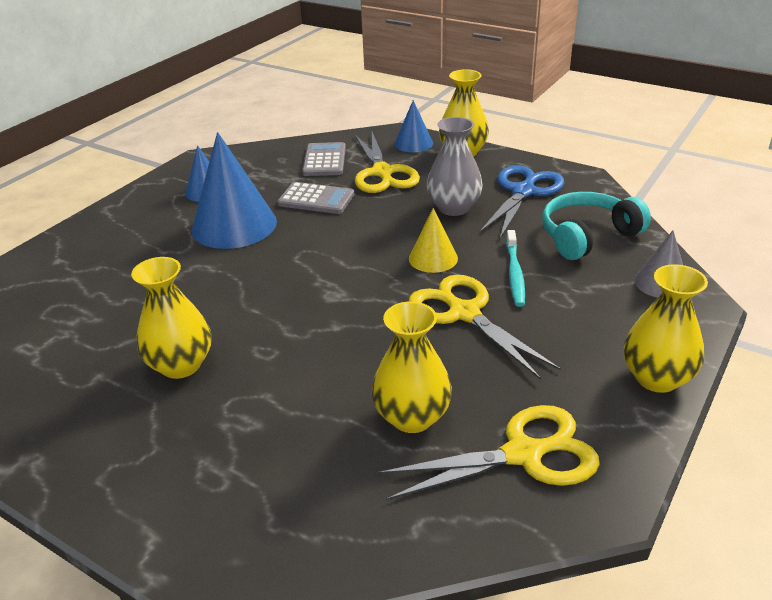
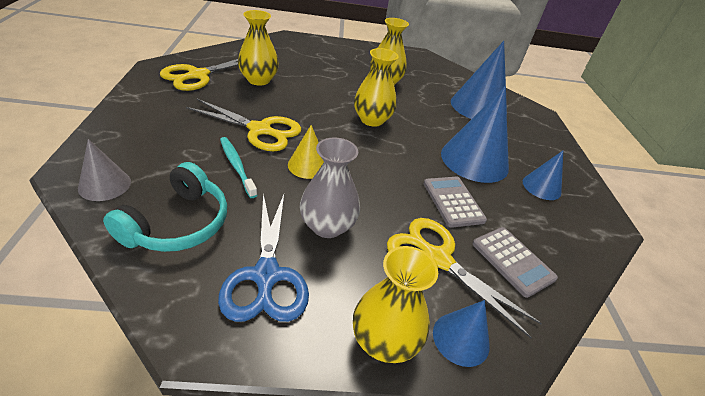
camera: 140 degrees right, 5 degrees up
grey calculator [277,182,354,214] -> grey calculator turned 90 degrees clockwise [423,177,487,228]
yellow vase [624,264,708,393] -> yellow vase moved to [354,48,399,127]
none -> blue cone [451,41,507,119]

